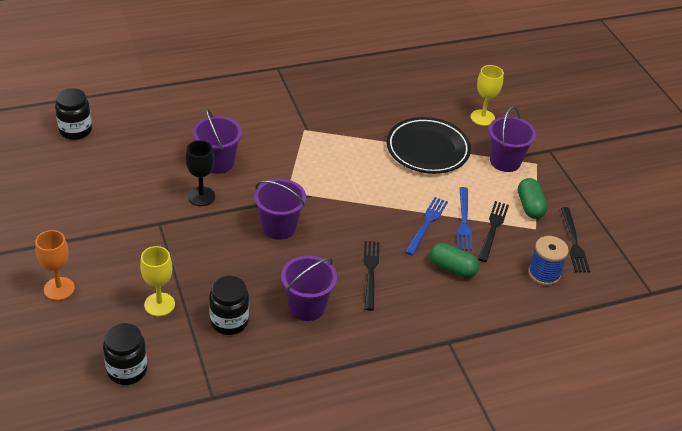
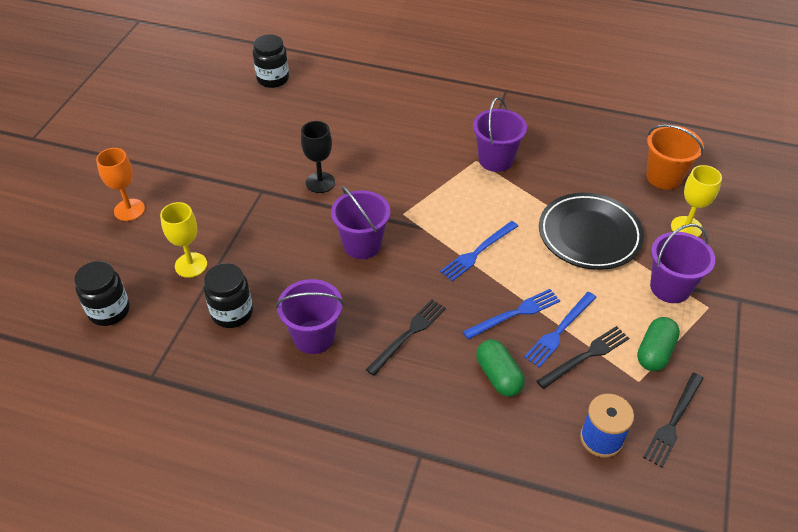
camera: 40 degrees right, 5 degrees up
purple bucket [193,108,242,174] -> purple bucket moved to [473,97,527,172]
none -> blue fork [440,221,518,281]
none -> orange bucket [646,124,704,190]

